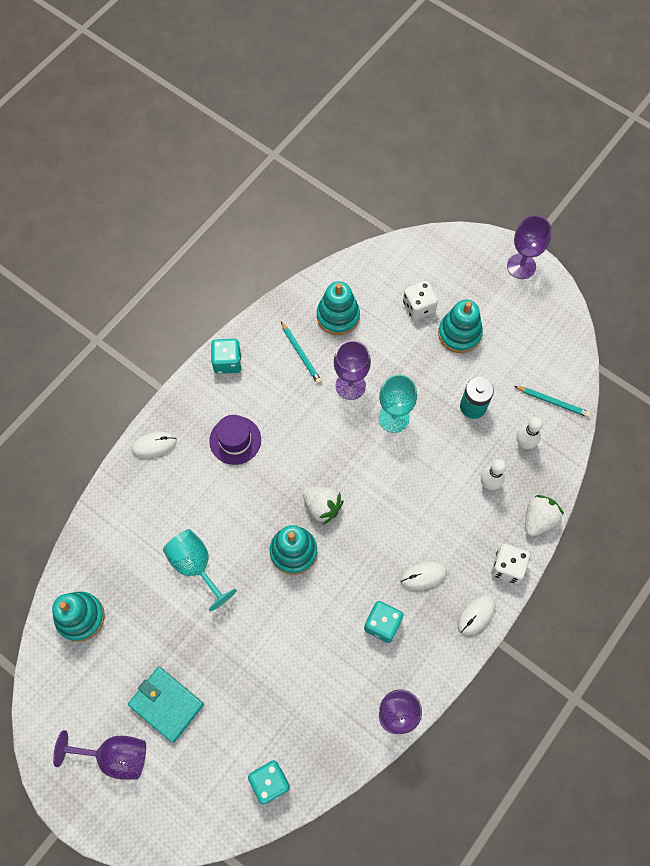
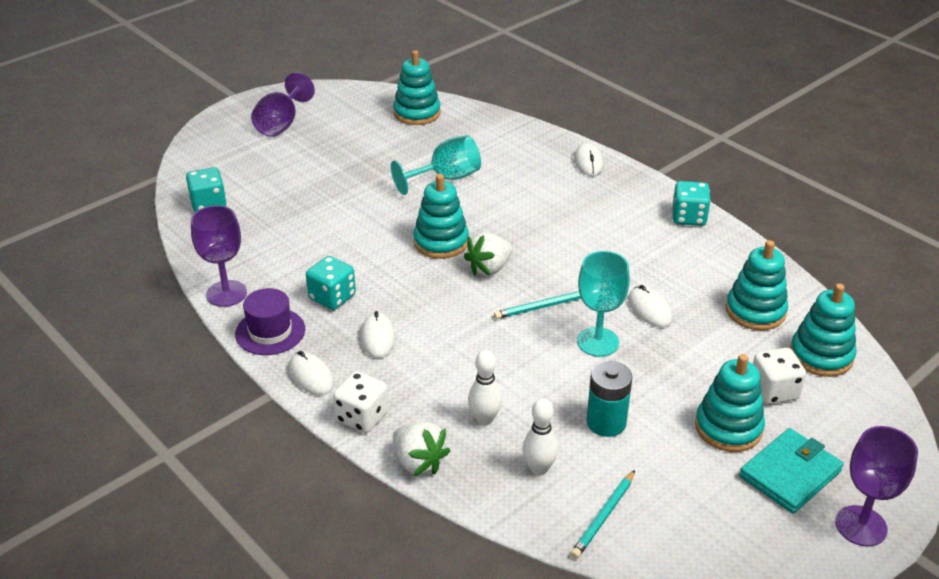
camera: 100 degrees right, 30 degrees down
turquoise wallet [128,667,204,743] -> turquoise wallet moved to [739,428,844,514]
purple hat [209,415,261,465] -> purple hat moved to [235,288,305,355]
turquoise pencil [281,322,322,384] -> turquoise pencil moved to [494,291,581,319]
purple goblet [334,340,371,400] -> white mouse [628,285,672,327]
none -> turquoise stacking toy [790,283,856,377]

